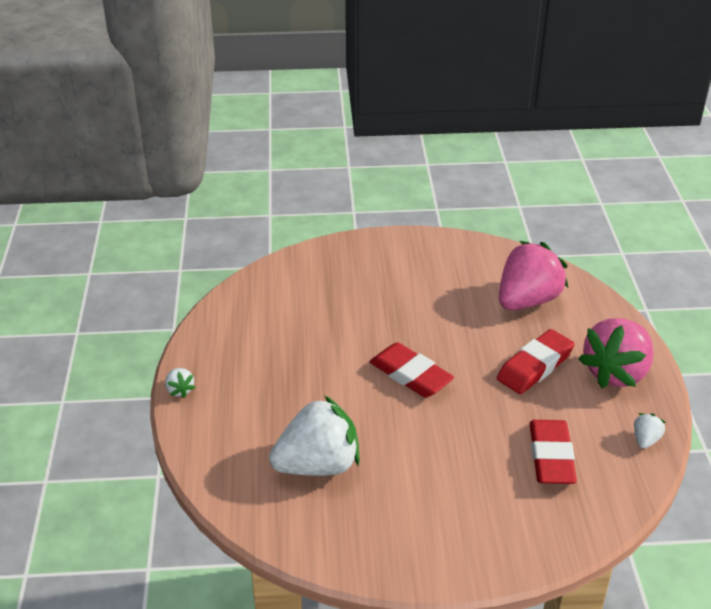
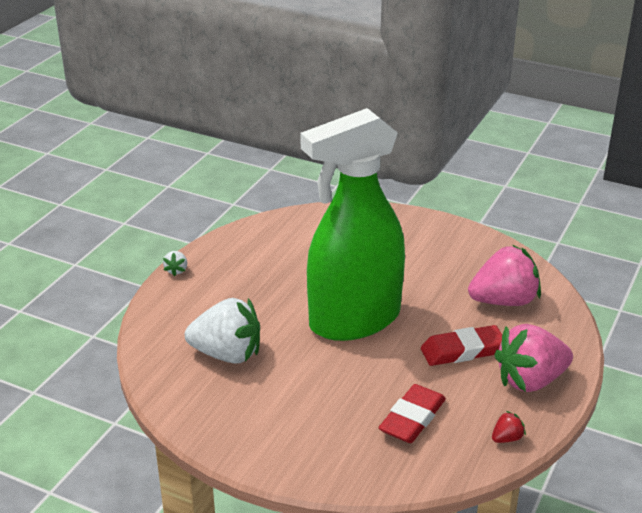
camera: 30 degrees right, 5 degrees down
red eraser [369,342,454,398] -> green spray bottle [300,108,405,341]
white strawberry [634,413,666,449] -> red strawberry [492,411,526,443]

